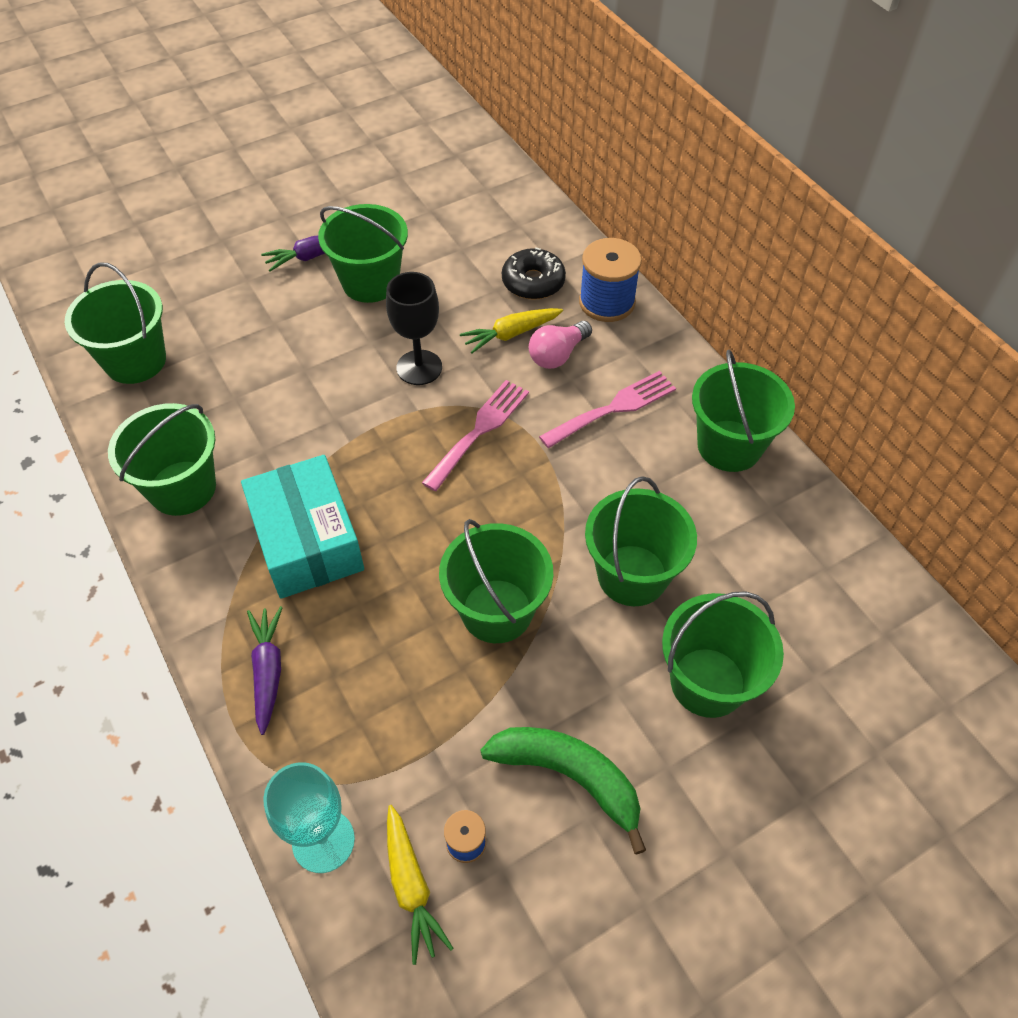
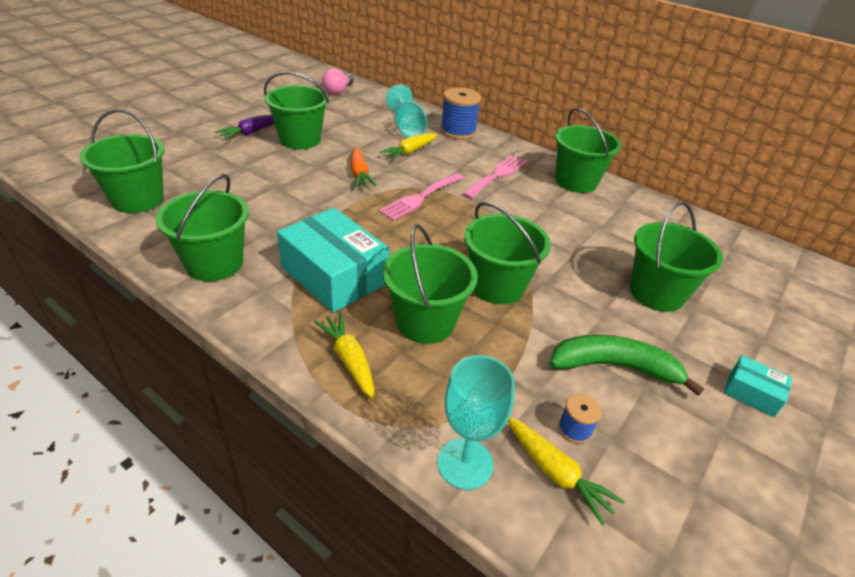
camera: 25 degrees left, 15 degrees down
purple carrot [247,606,283,735] -> yellow carrot [314,313,375,399]
black goblet [386,272,442,385] -> orange carrot [350,147,376,188]
pink fork [422,380,529,491] -> pink fork turned 150 degrees counterclockwise [379,173,464,221]
black donut [502,247,566,300] -> turquoise goblet [386,84,428,137]
pink light bulb [529,321,592,369] -> pink light bulb moved to [322,69,354,95]
green bucket [585,476,697,606] -> green bucket moved to [383,224,478,344]
none -> turquoise box [724,355,793,417]

